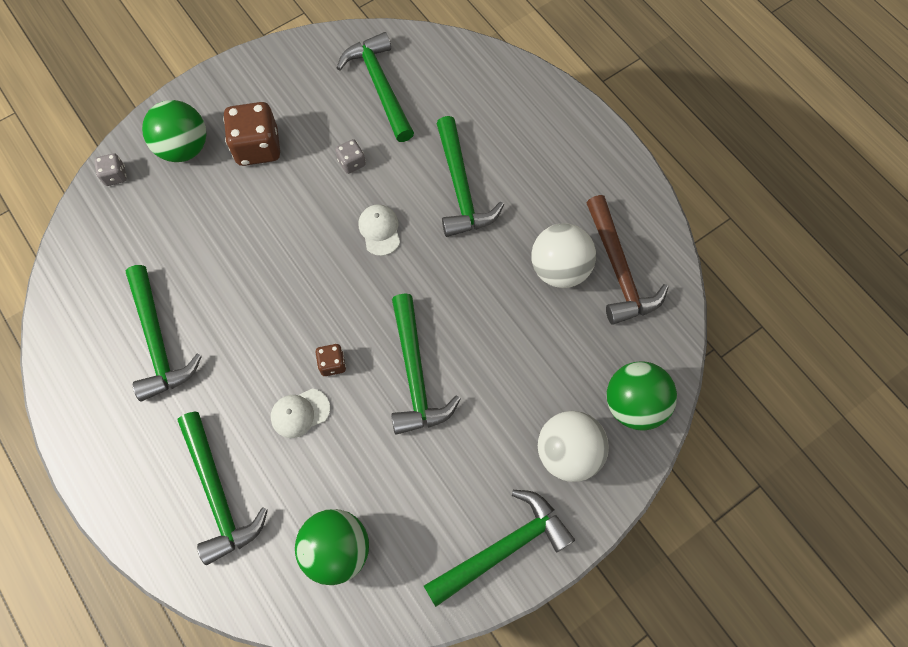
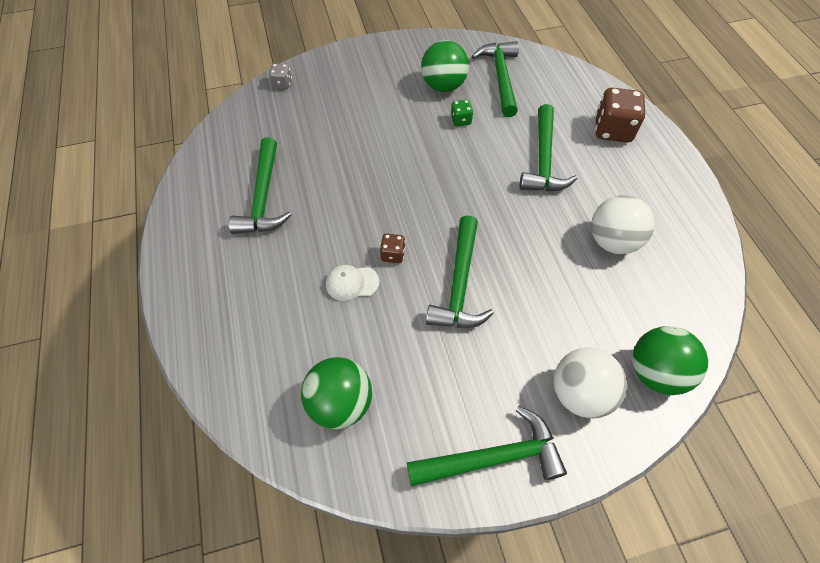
camera: 20 degrees right, 10 degrees down
green ball [142,100,206,162] -> green ball moved to [421,40,469,92]
green hammer [178,412,268,565] -> none
brown dice [223,102,280,166] -> brown dice moved to [595,88,645,143]
grey dice [335,139,366,174] -> green dice [450,100,473,126]
white cap [358,204,400,256] -> none
brown hammer [586,195,668,325] -> none

